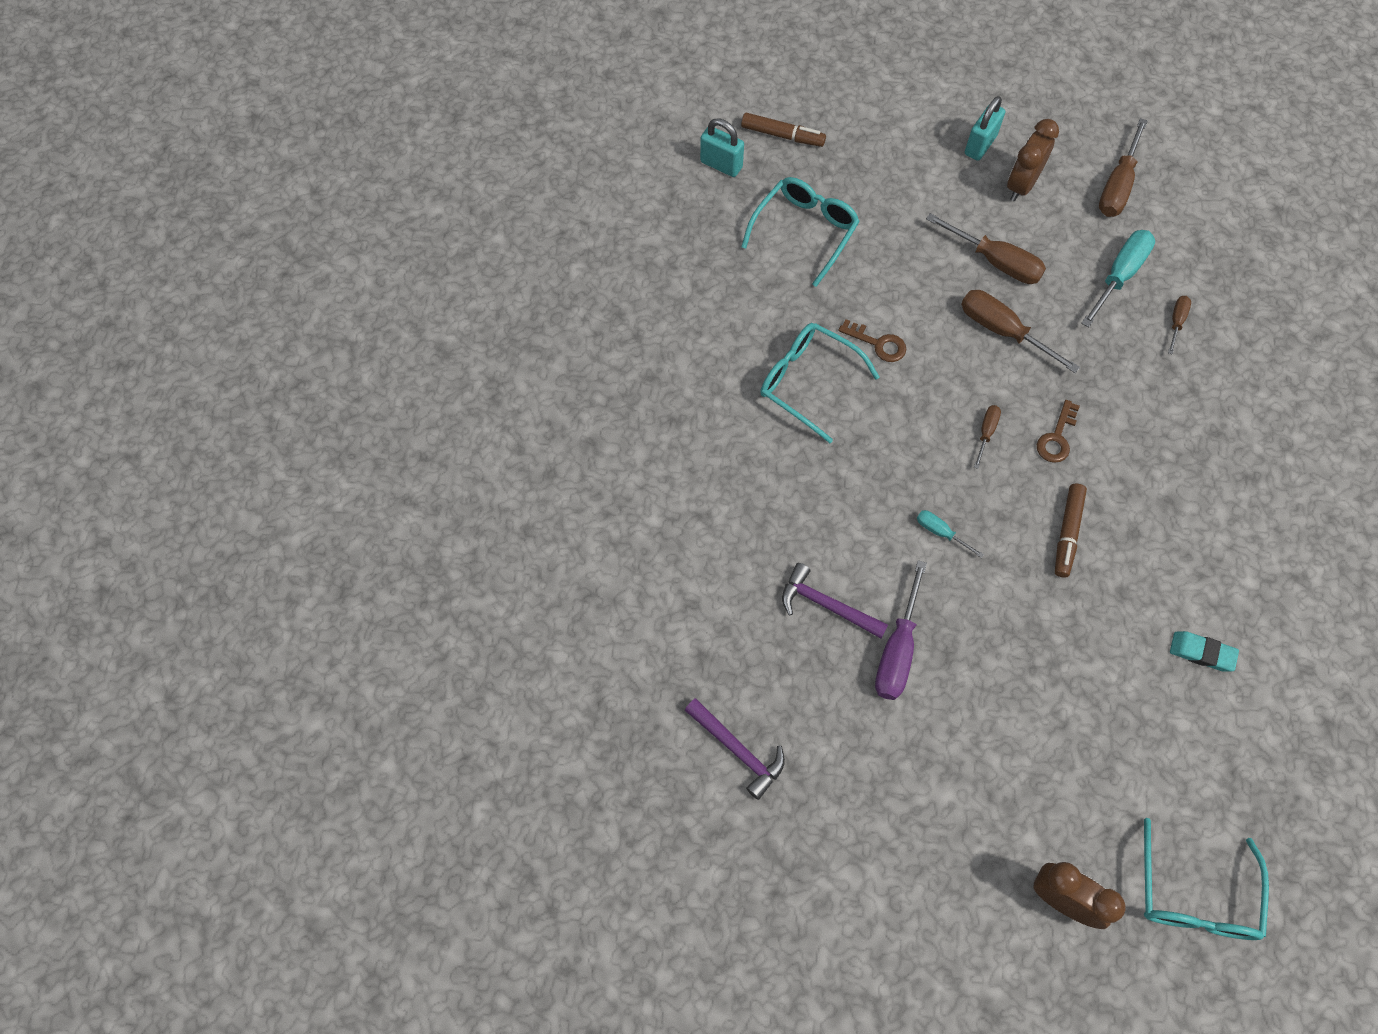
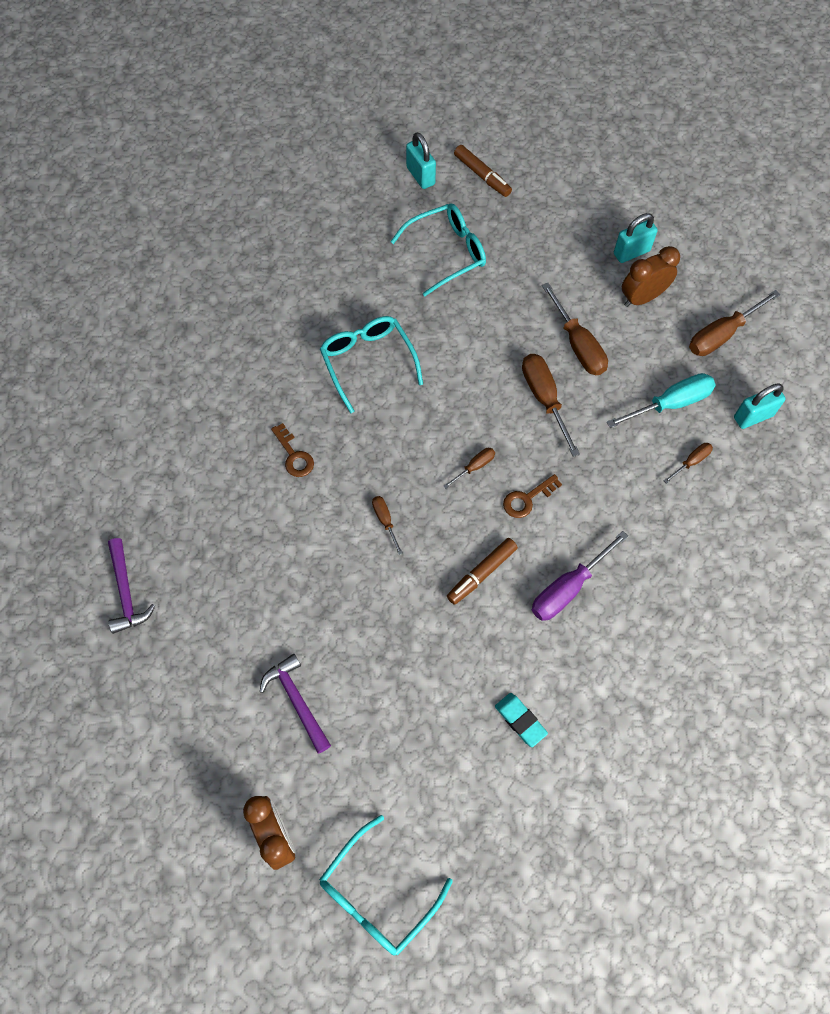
camera: 30 degrees right, 0 degrees up
purple hammer [782,563,888,638] -> purple hammer moved to [260,654,331,753]
brown key [838,319,906,362] -> brown key moved to [271,423,314,477]
purple screwdriver [875,560,927,700] -> purple screwdriver moved to [532,531,629,621]
turquoise screwdriver [917,510,984,558] -> brown screwdriver [372,496,403,555]
none -> turquoise padlock [734,384,786,429]

